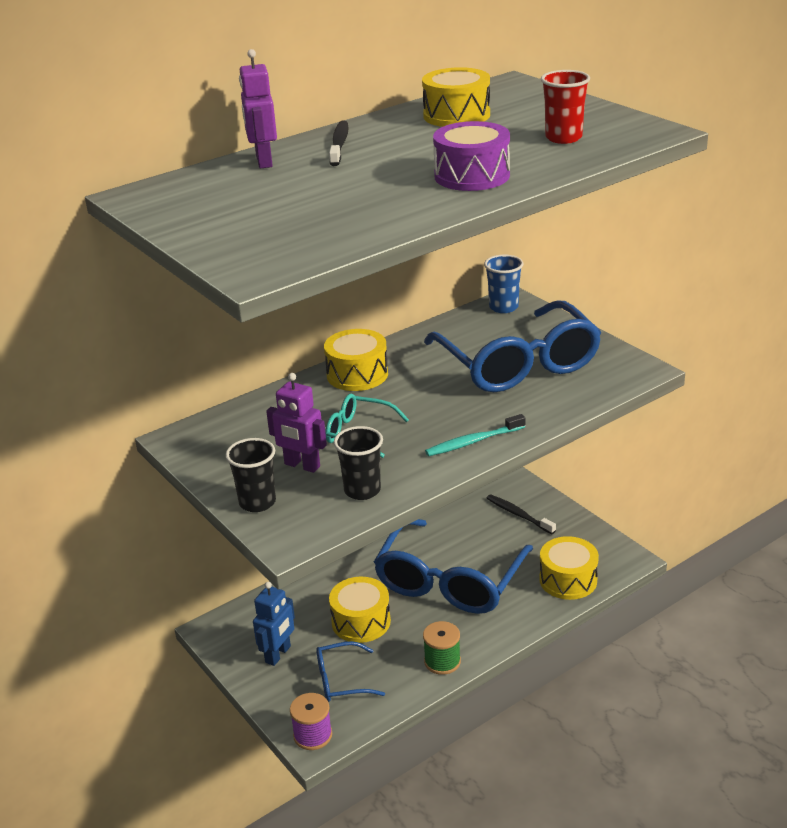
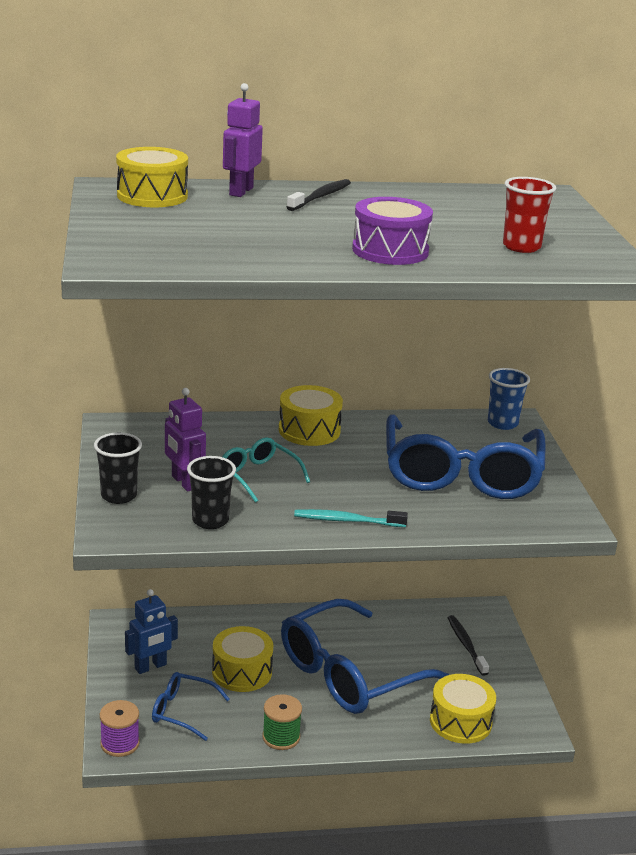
camera: 25 degrees right, 5 degrees down
yellow drum [422,67,490,127] -> yellow drum moved to [116,147,188,207]

